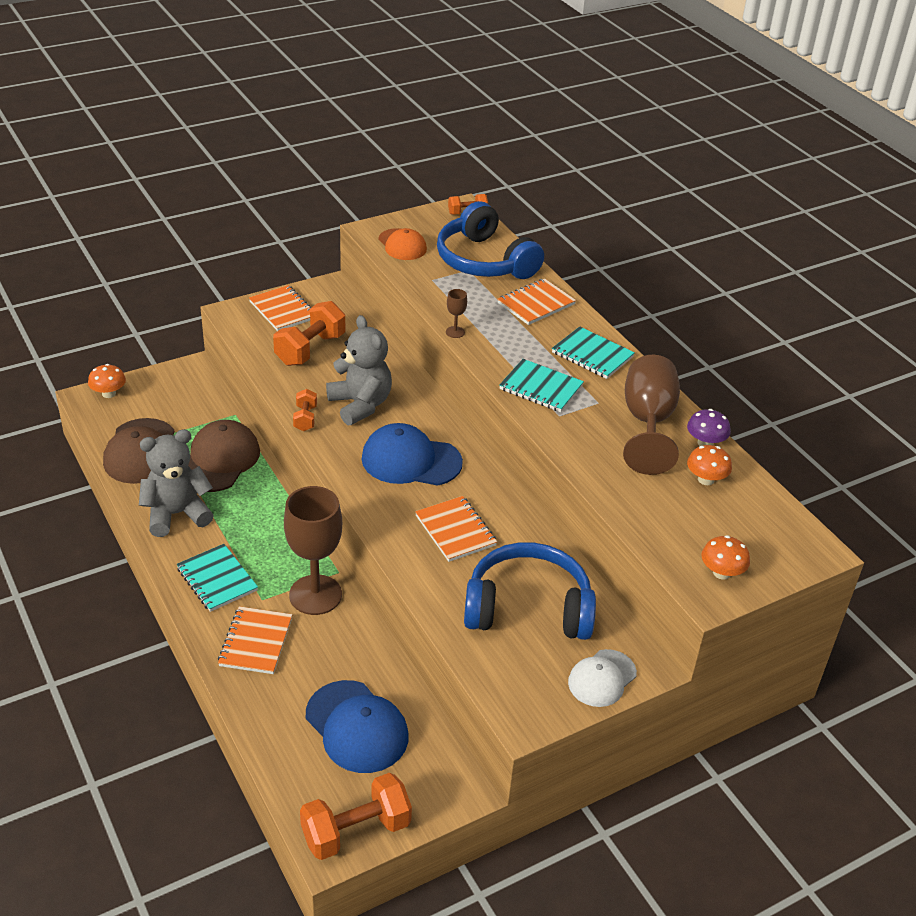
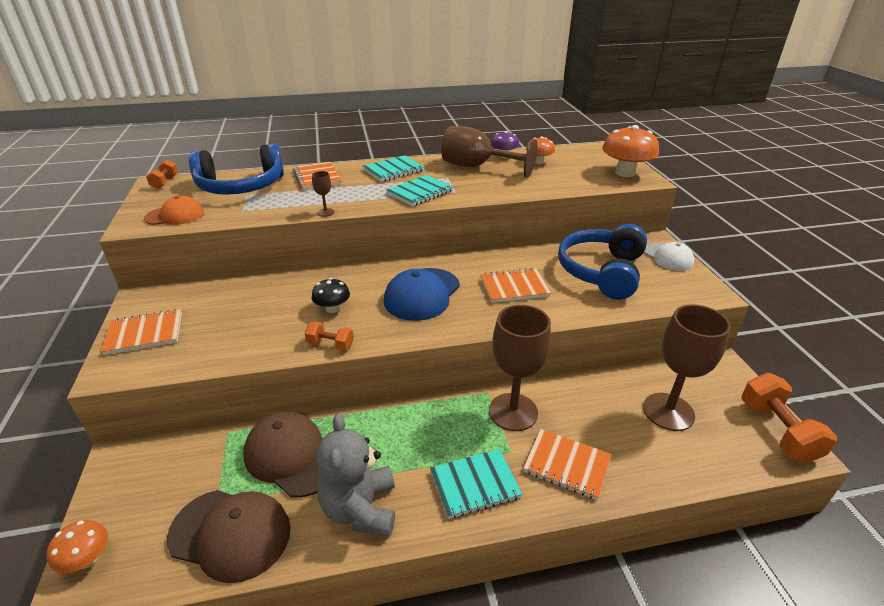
camera: 70 degrees left, 5 degrees down
orange dumbbell [273,301,345,366] -> none
blue cap [306,680,408,773] -> brown goblet [643,304,731,431]
grey teddy bear [326,315,392,426] -> black mushroom [312,278,350,313]
orange mushroom [701,535,750,580] -> orange mushroom [602,125,659,177], size x1.78

